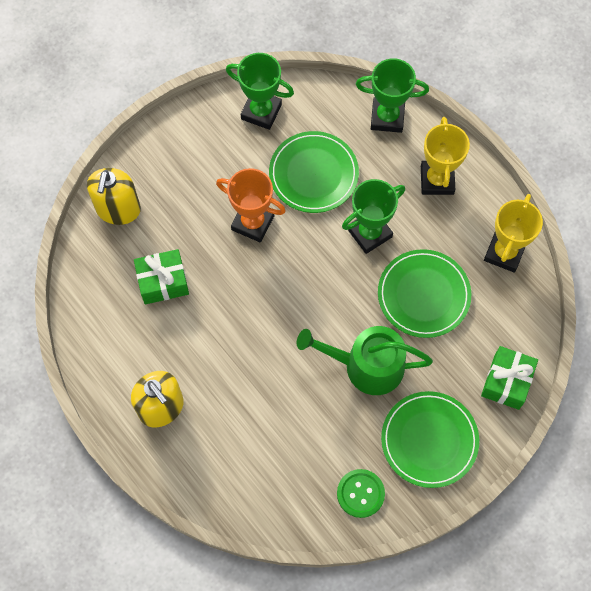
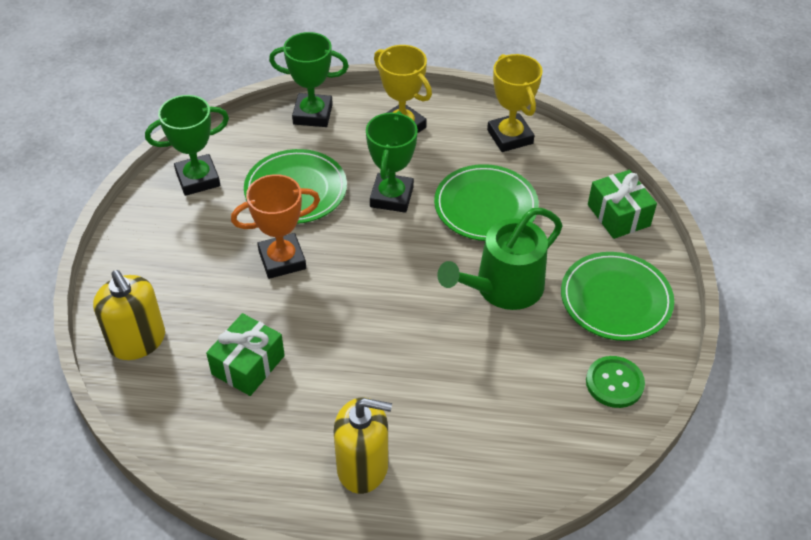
camera: 45 degrees left, 20 degrees down
green trophy [356,58,429,133] -> green trophy turned 45 degrees clockwise [269,32,349,127]

